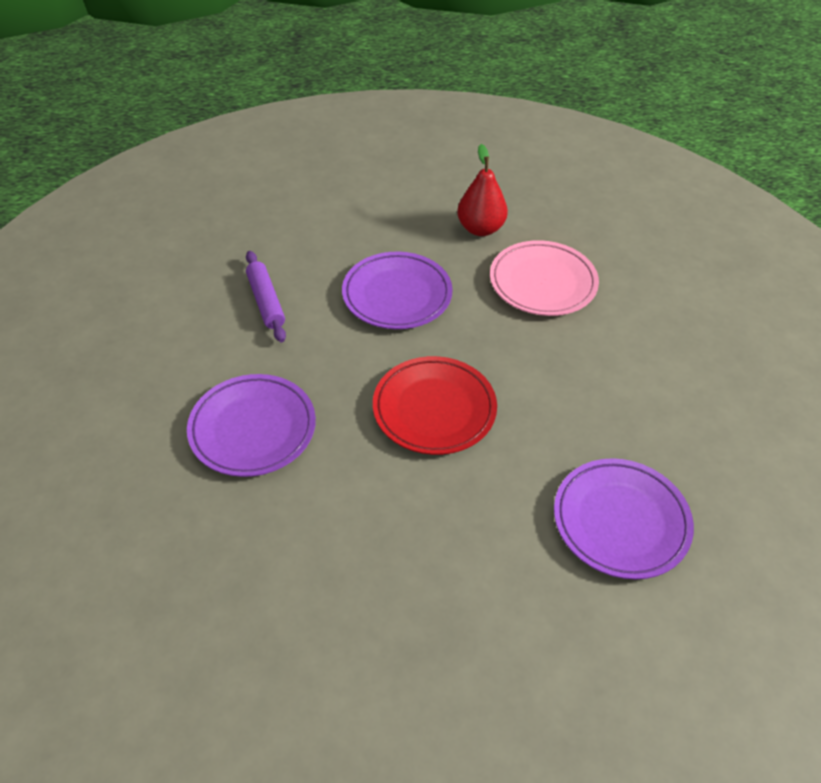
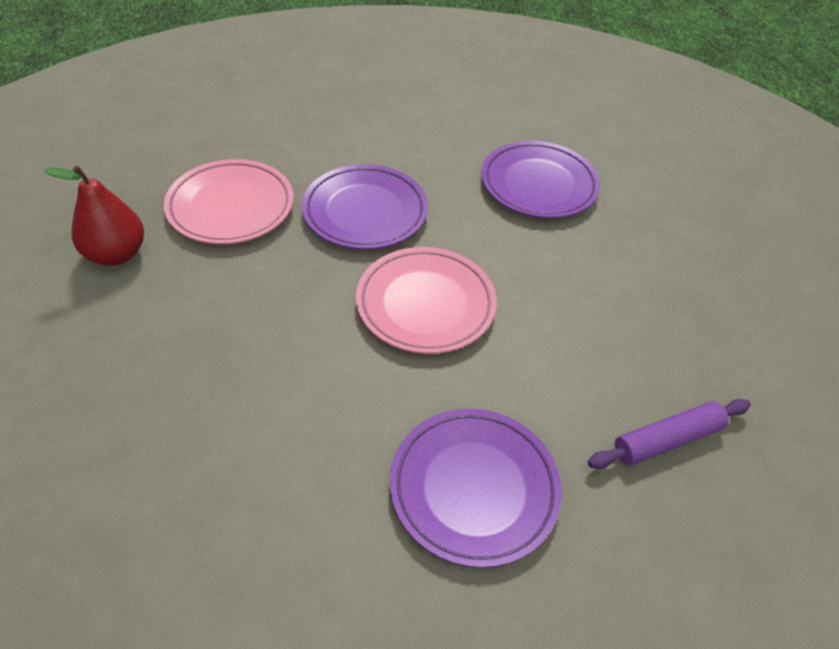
camera: 95 degrees left, 0 degrees up
purple rolling pin [246,251,286,342] -> purple rolling pin moved to [588,399,751,469]
purple plate [342,251,453,329] -> purple plate moved to [302,164,428,249]
red plate [373,356,497,455] -> pink plate [356,247,497,354]

